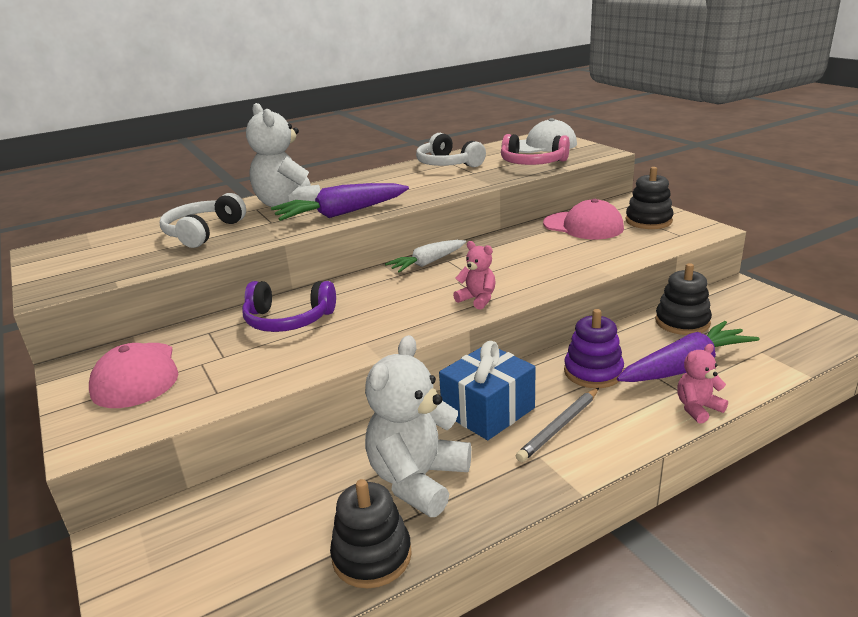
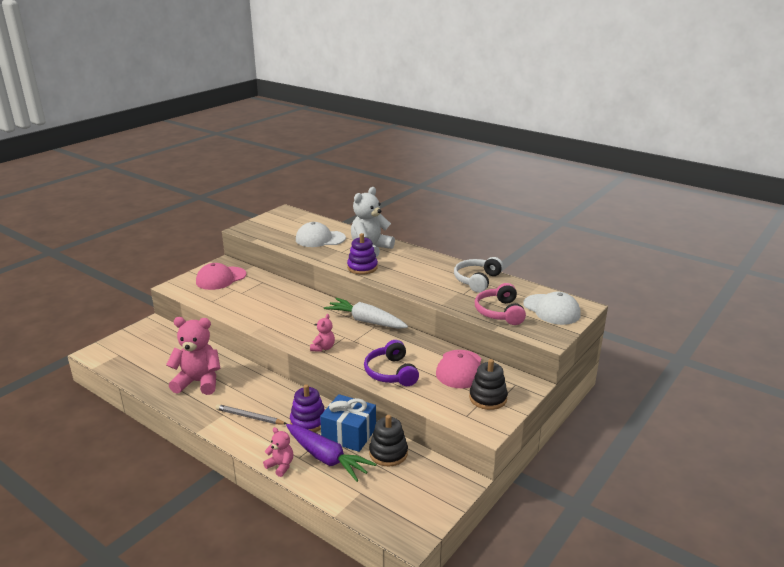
camera: 65 degrees right, 0 degrees up
white headphones [160,193,246,248] -> white cap [296,222,346,247]
purple headphones [242,281,336,332] -> purple headphones moved to [364,340,419,386]
purple carrot [271,183,409,221] -> purple stacking toy [347,233,378,274]
black stacking toy [330,479,412,588] -> none
white teddy bear [365,335,471,517] -> pink teddy bear [166,317,220,395]
white carrot [385,240,466,273] -> white carrot [324,298,408,329], size x1.51
blue gift [439,341,536,440] -> blue gift moved to [320,394,376,452]

